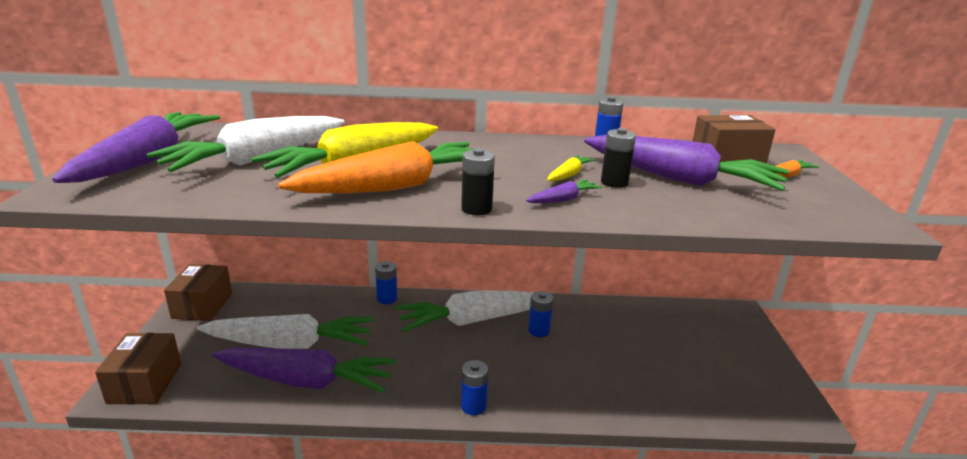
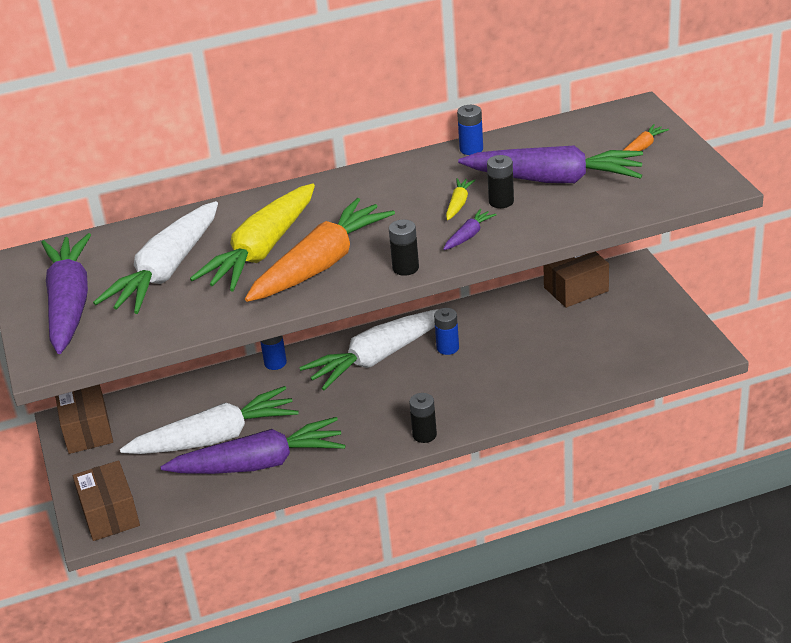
camera: 15 degrees left, 10 degrees up
blue battery [461,360,488,415] -> black battery [409,393,437,443]
brown box [692,115,776,164] -> brown box moved to [543,252,609,308]

